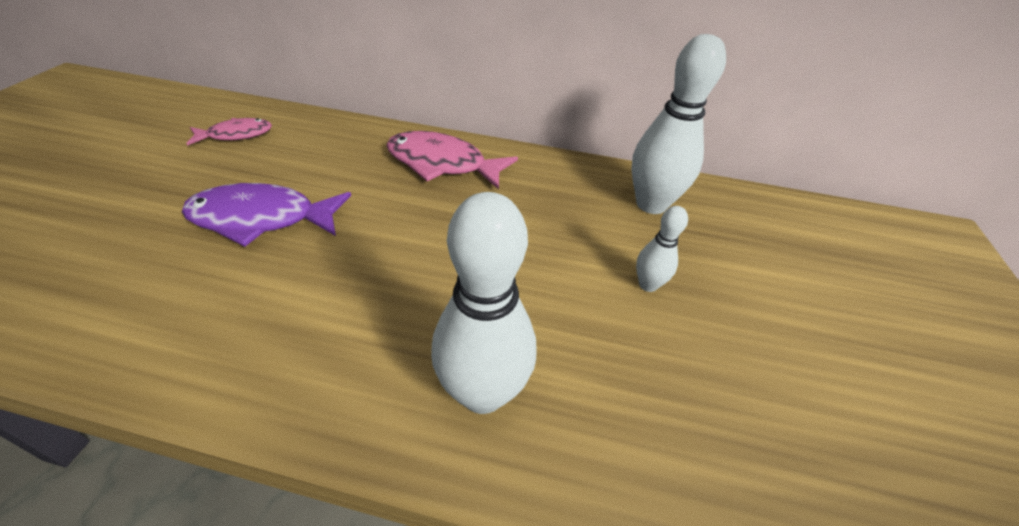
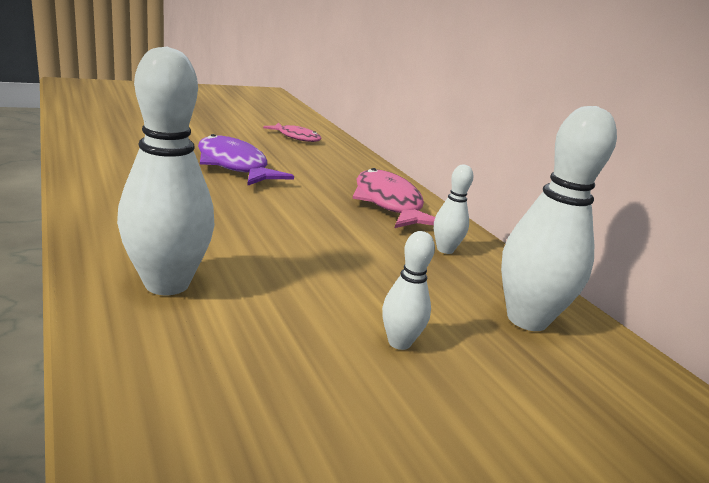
camera: 50 degrees right, 20 degrees down
none -> white bowling pin [434,165,473,254]

